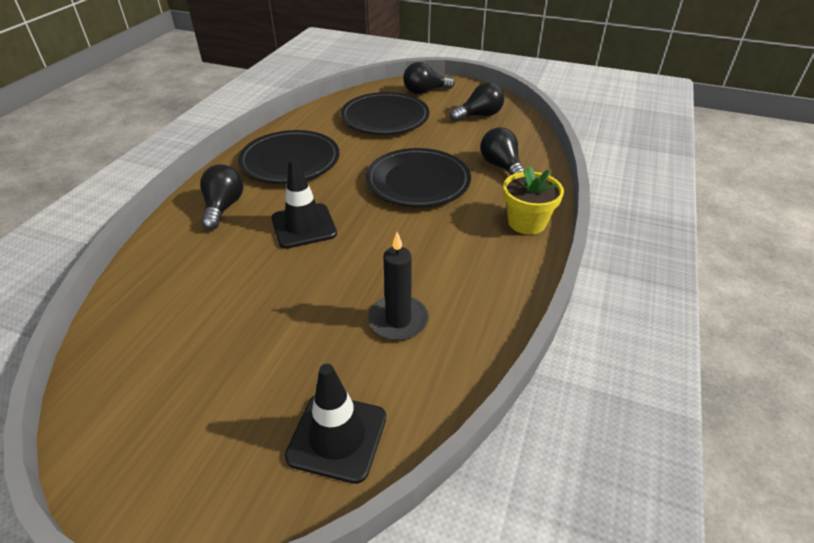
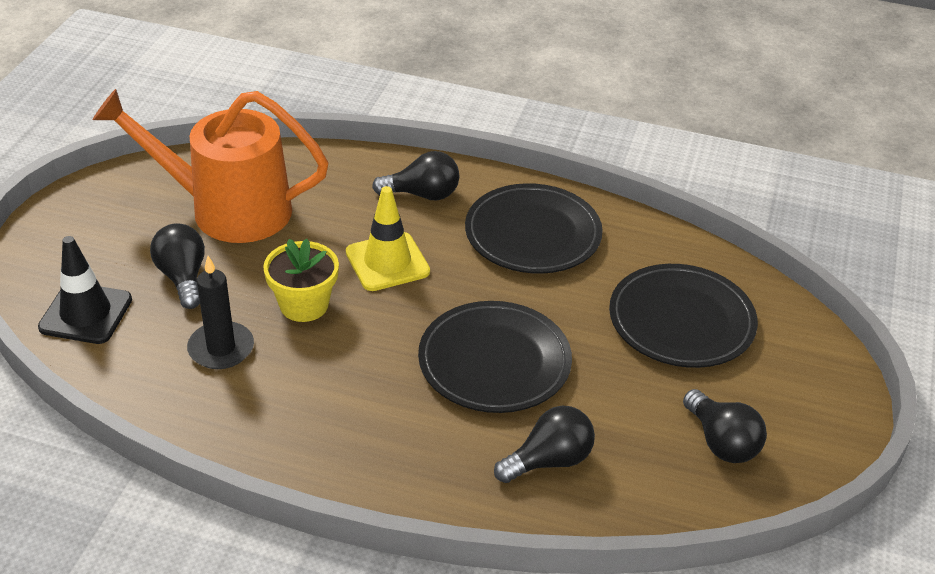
camera: 85 degrees right, 0 degrees up
black traffic cone [271,158,337,249] -> yellow traffic cone [346,186,430,291]
black light bulb [403,62,455,94] -> black light bulb moved to [150,224,205,309]
yellow flower pot [503,166,564,235] -> yellow flower pot moved to [263,239,339,322]
none -> orange watering can [93,89,329,243]

